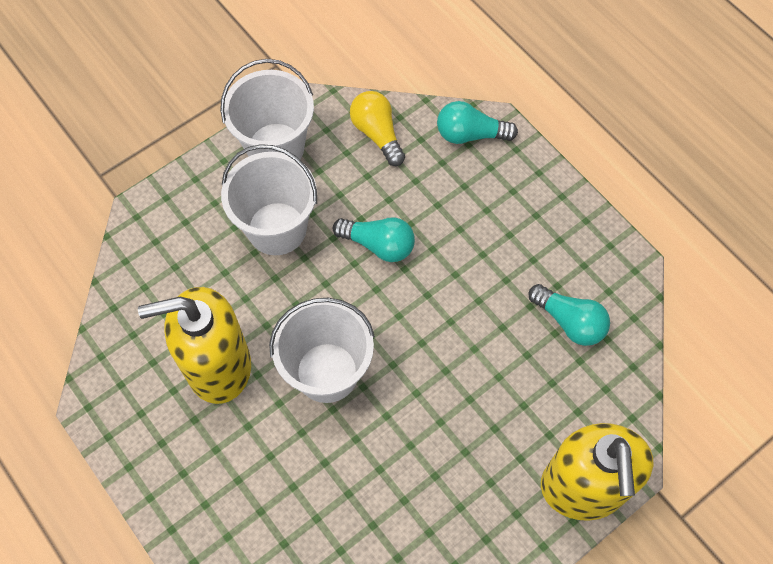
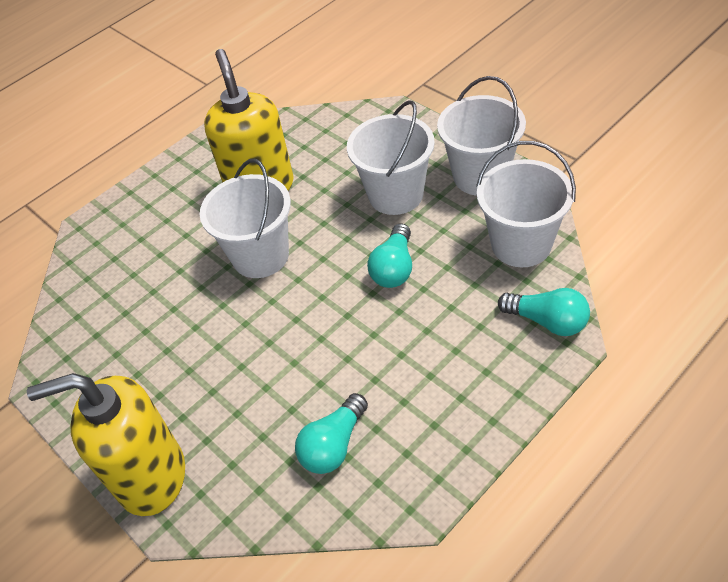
camera: 90 degrees right, 15 degrees down
yellow light bulb [350,91,405,166] -> white bucket [476,141,576,267]
turquoise light bulb [437,101,518,144] -> turquoise light bulb turned 120 degrees clockwise [498,288,590,336]

